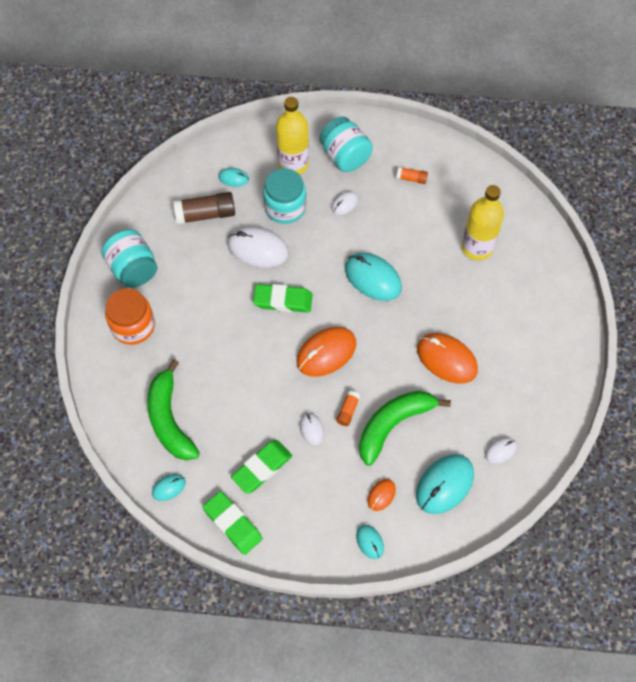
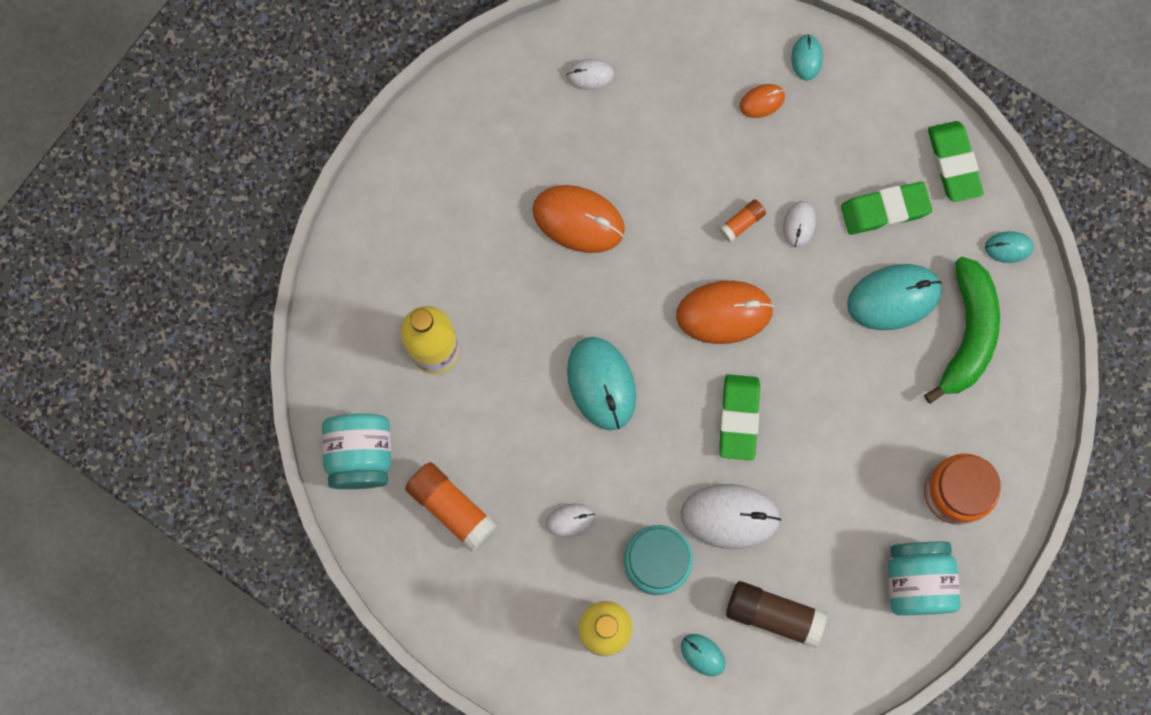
camera: 150 degrees left, 15 degrees up
white mouse [227,226,289,268] -> white mouse turned 45 degrees counterclockwise [681,484,781,549]
green eraser [253,284,313,313] -> green eraser turned 60 degrees clockwise [719,374,760,460]
turquoise jar [319,116,373,172] -> turquoise jar moved to [322,414,391,489]
green banana [359,391,451,466] -> none
orange glue stick [396,167,428,184] -> orange glue stick [405,462,497,552], size x1.92
turquoise mouse [416,454,474,514] -> turquoise mouse moved to [847,264,942,330]
orange mouse [417,333,478,384] -> orange mouse turned 45 degrees counterclockwise [532,185,625,253]

